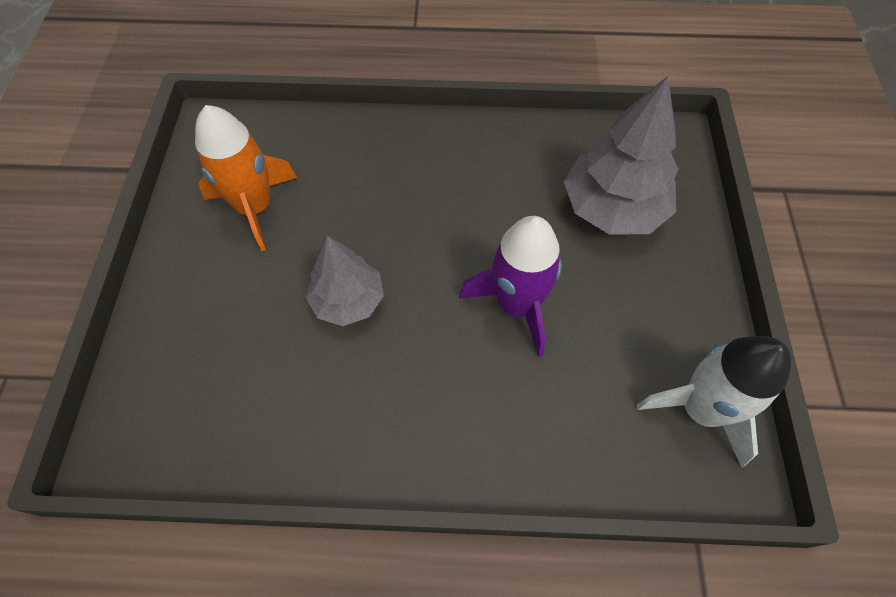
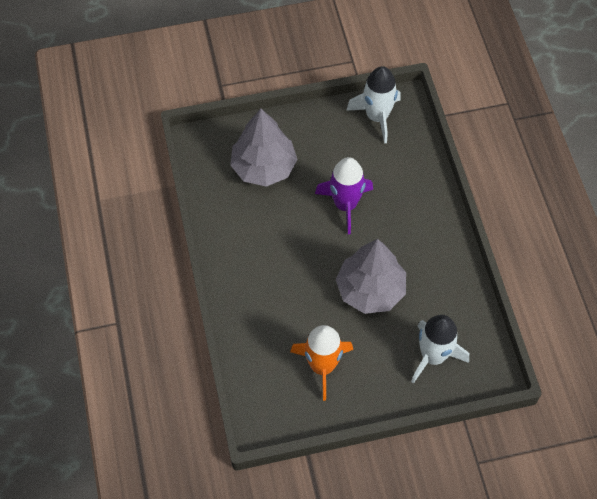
camera: 105 degrees left, 0 degrees up
grey tree [306,236,384,326] -> grey tree [336,239,406,314], size x1.56
none -> white rocket [411,315,469,384]

